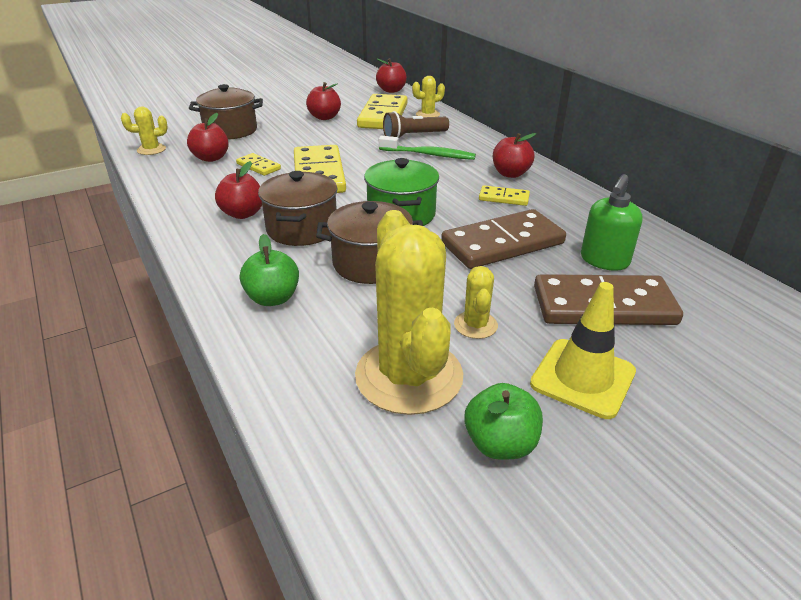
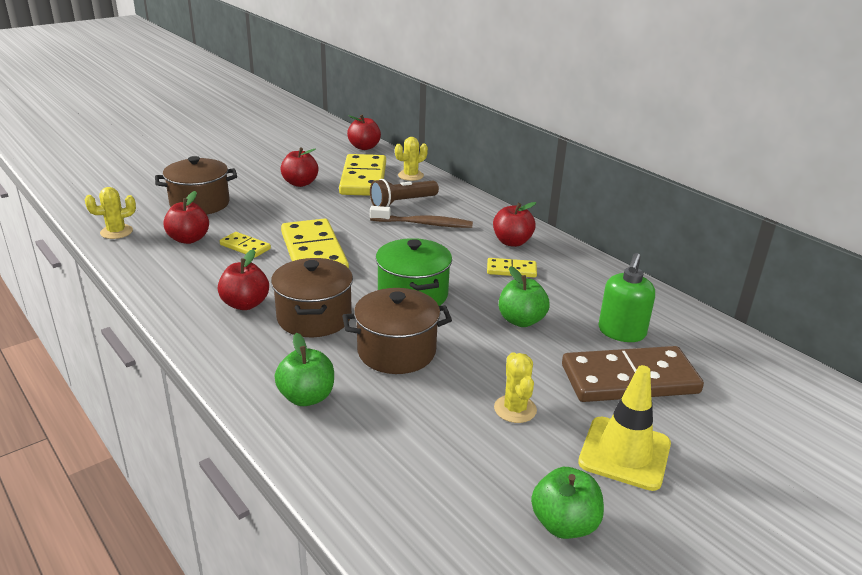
camera: 10 degrees left, 5 degrees down
yellow cactus [355,210,463,415] -> none
green toothbrush [379,136,476,160] -> brown toothbrush [370,206,473,228]
brown domino [441,209,566,269] -> green apple [499,266,550,327]

